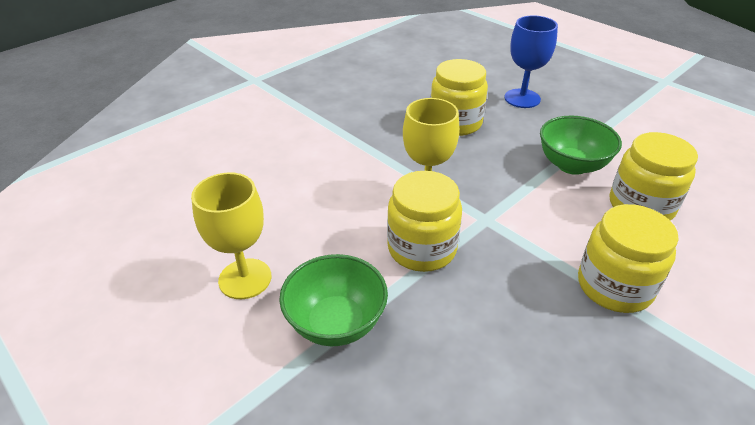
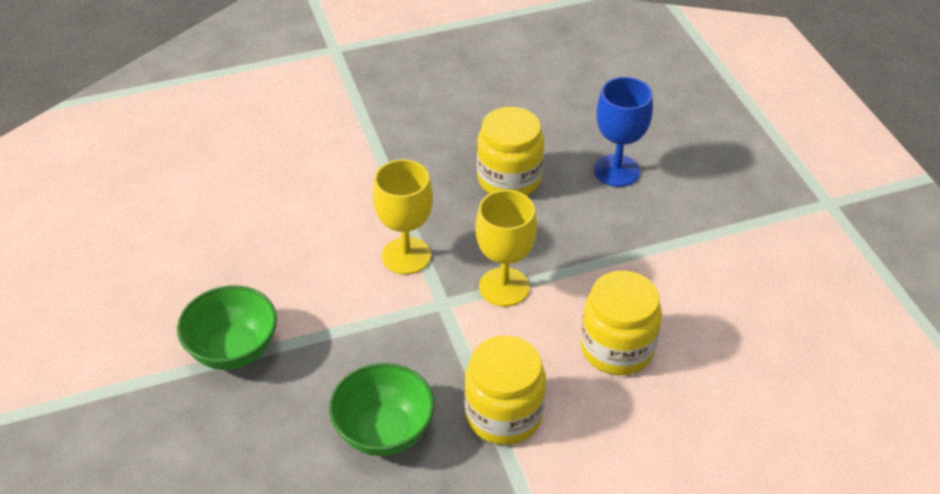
camera: 25 degrees right, 5 degrees up
yellow goblet [191,172,271,299] -> yellow goblet moved to [475,190,537,307]
yellow jar [387,171,462,272] -> none
green bowl [540,116,622,175] -> green bowl moved to [329,363,434,456]

